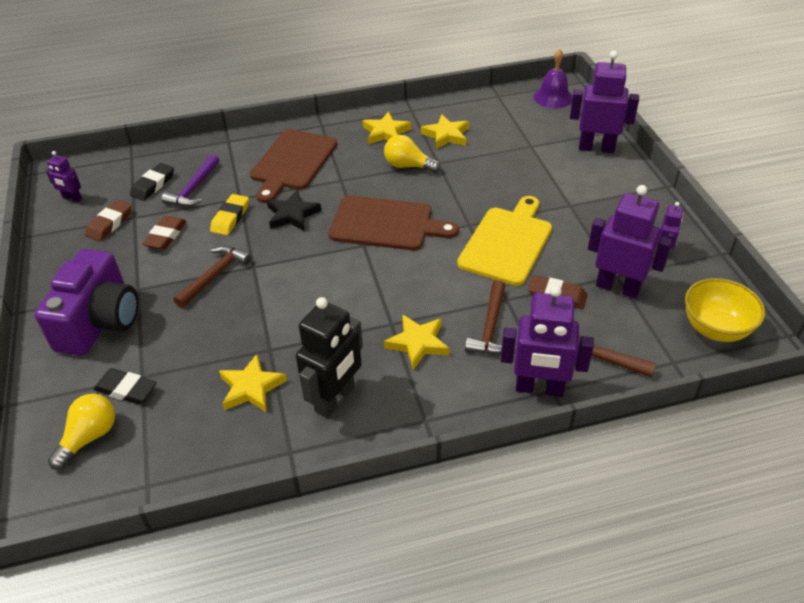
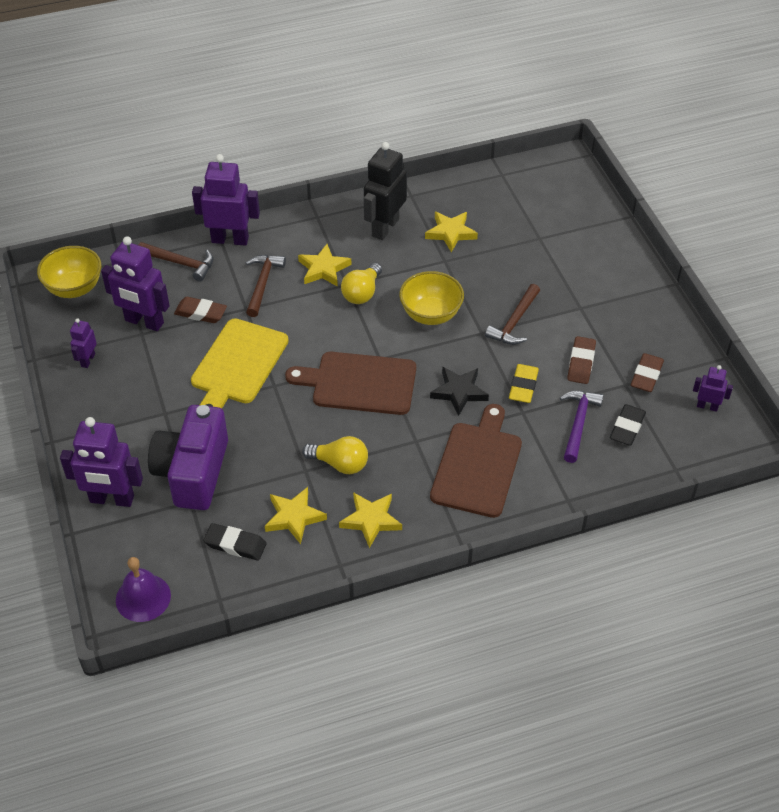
camera: 175 degrees right, 5 degrees up
purple camera [35,249,138,356] -> purple camera moved to [148,405,228,510]
yellow light bulb [48,394,115,470] -> yellow light bulb moved to [341,263,382,304]
black eraser [93,368,157,404] -> black eraser moved to [203,523,267,560]
none -> yellow bowl [399,271,464,325]

